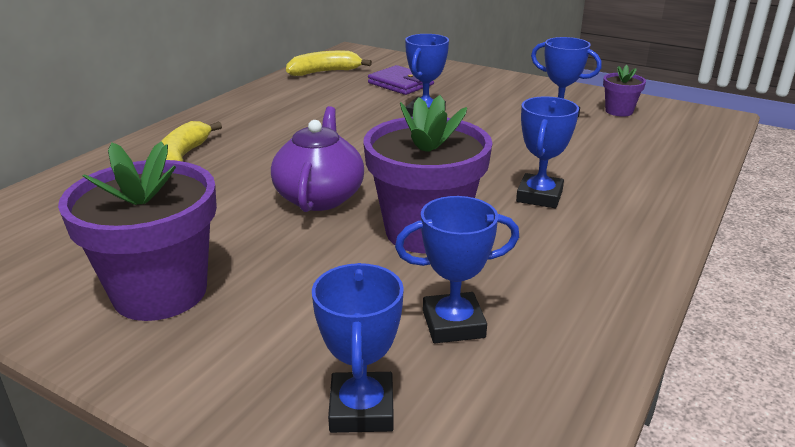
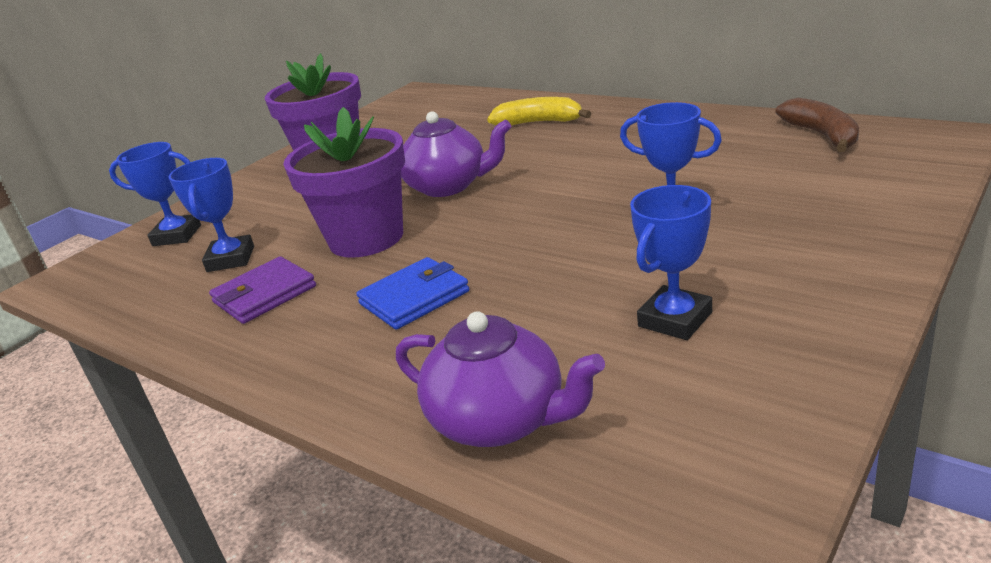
camera: 100 degrees right, 0 degrees up
yellow banana [286,51,372,76] -> brown banana [775,98,859,152]
purple wallet [368,65,434,95] -> purple wallet moved to [209,256,316,324]
blue trophy [516,96,579,208] -> blue wallet [356,257,469,330]
purple flower pot [603,65,646,117] -> none
none -> purple teapot [396,311,605,447]

